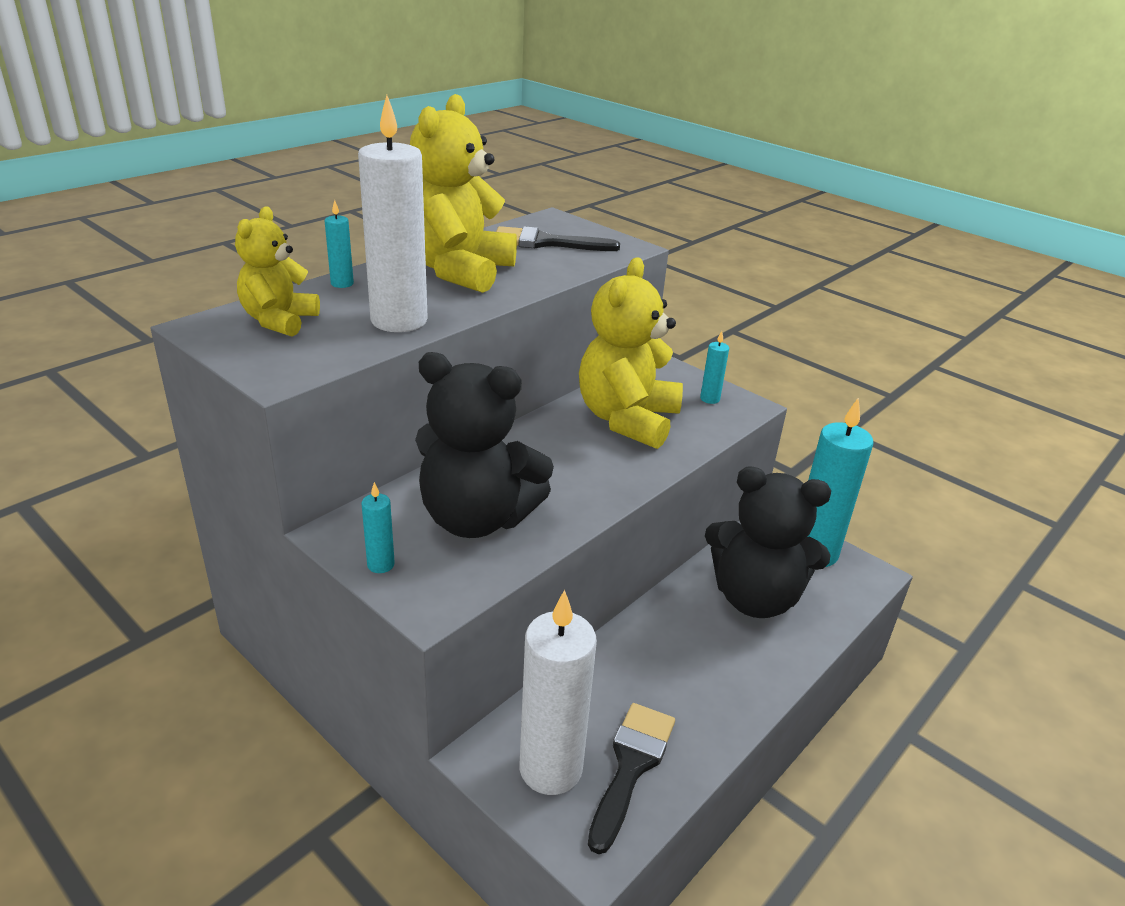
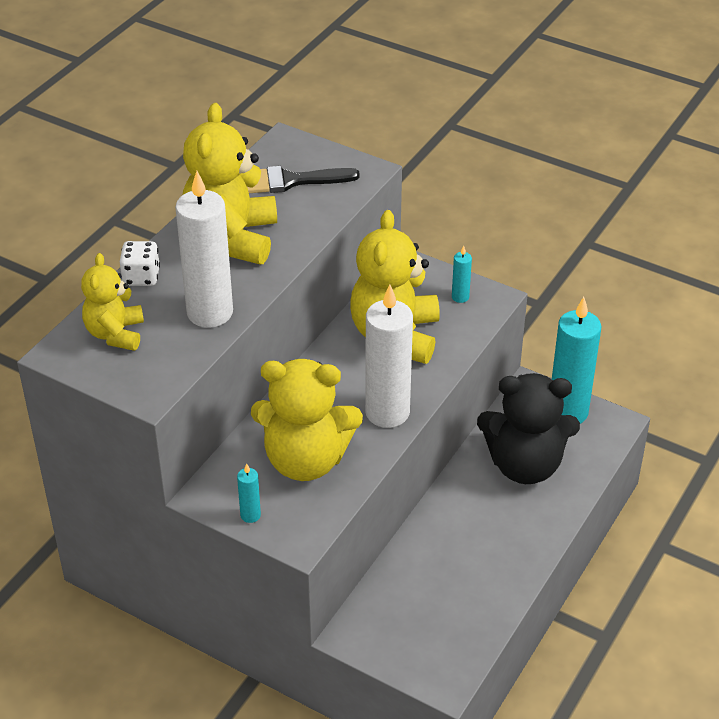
camera: 10 degrees left, 10 degrees up
turquoise candle [325,200,354,288] -> white dice [120,241,160,286]
black teddy bear [415,352,554,538] -> yellow teddy bear [251,359,363,481]
white candle [520,590,597,795] -> white candle moved to [365,285,413,428]
black brush [588,703,675,854] -> none

